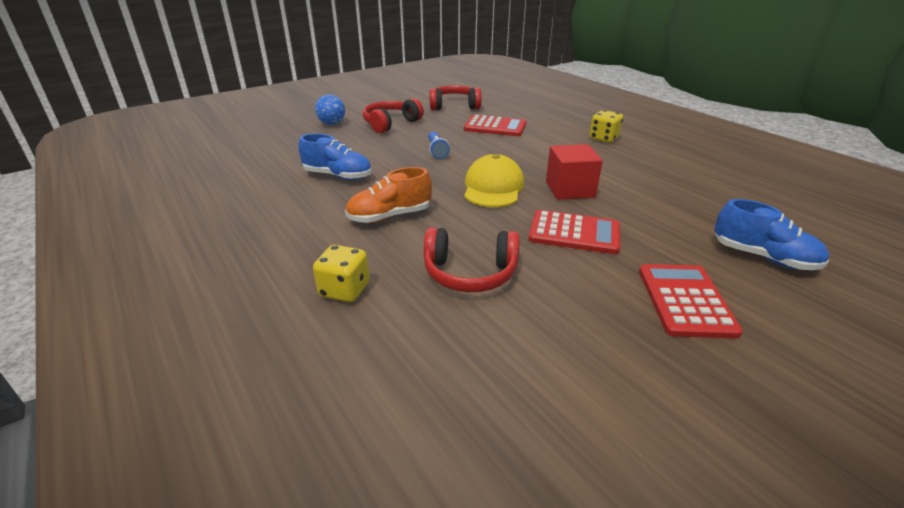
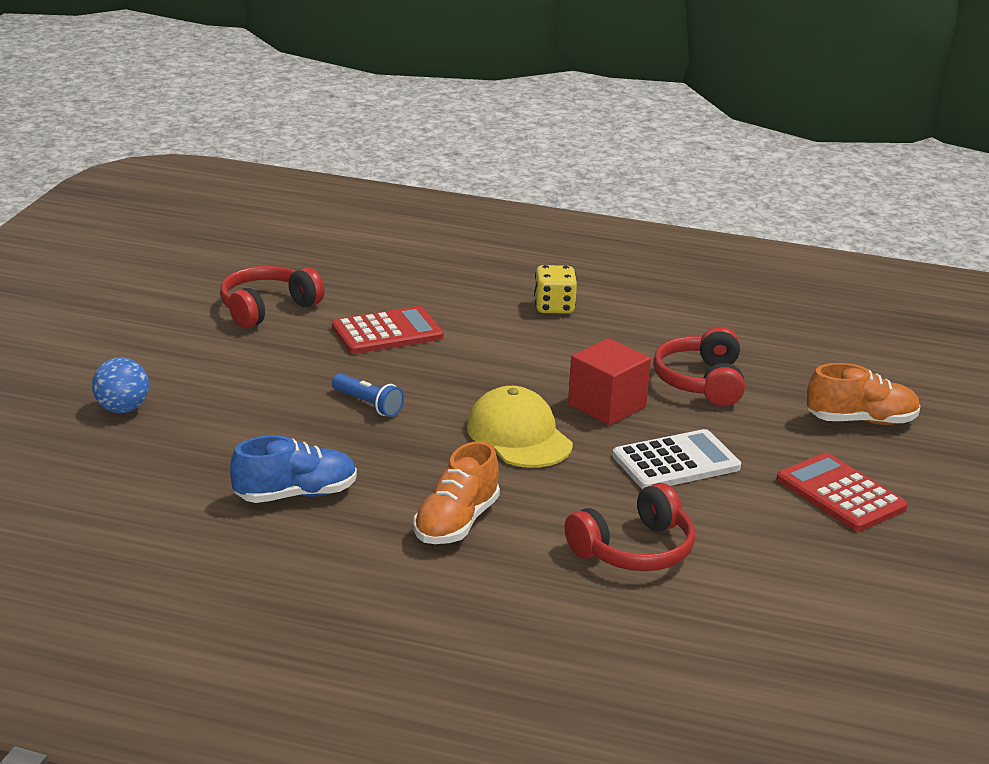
camera: 40 degrees left, 5 degrees down
yellow dice [313,245,370,302] -> none
red headphones [363,98,424,133] -> red headphones moved to [653,327,745,406]
red calculator [529,210,620,254] -> white calculator [612,429,741,489]
blue shoe [715,199,829,270] -> orange shoe [807,363,921,425]

